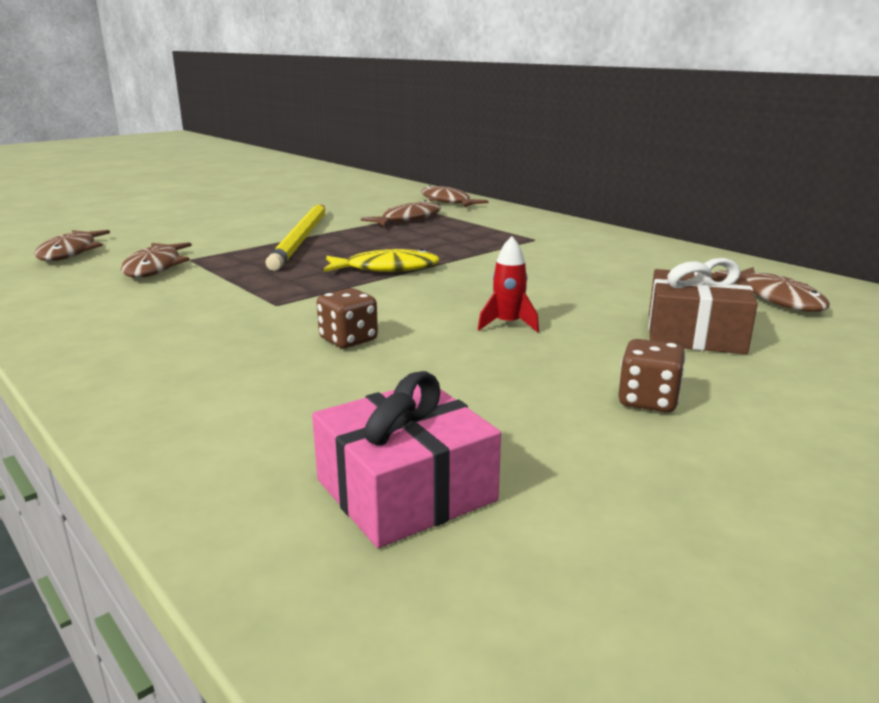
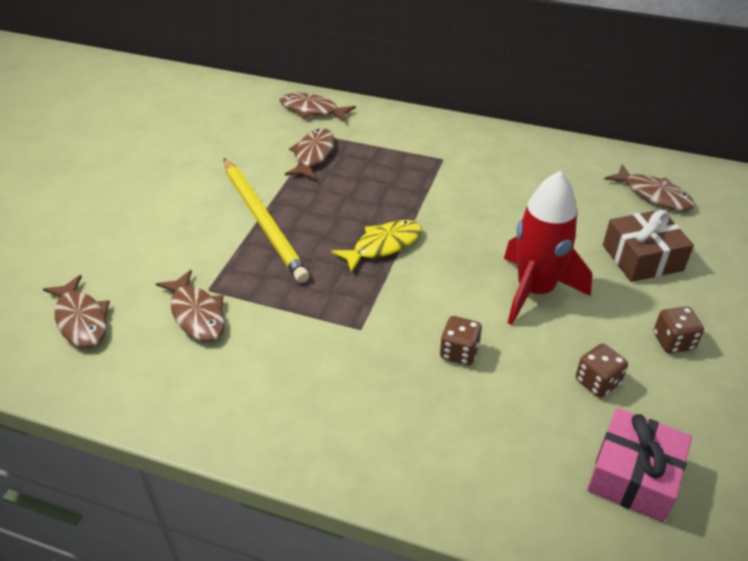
camera: 30 degrees left, 20 degrees up
red rocket [478,236,539,332] -> red rocket [504,171,592,325], size x2.24
none -> brown dice [576,343,628,398]

